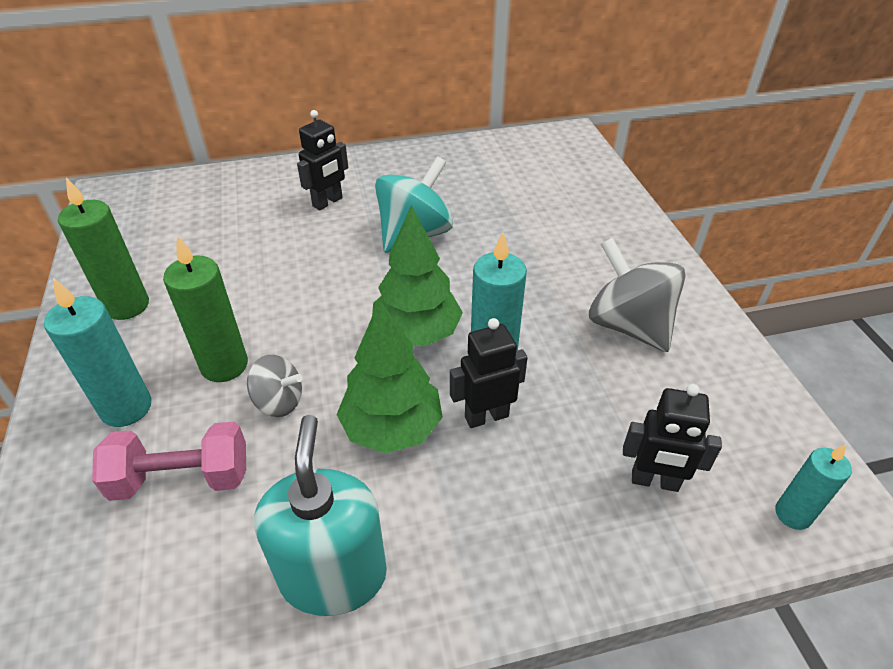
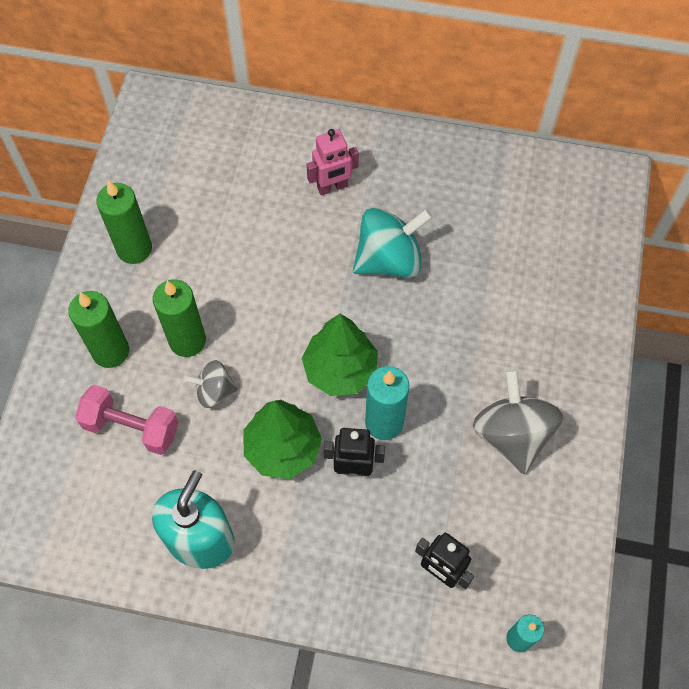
camera: 25 degrees right, 20 degrees up
turquoise candle [44,278,151,427] -> green candle [68,291,129,368]
grey spinning top [247,355,302,417] -> grey spinning top turned 135 degrees clockwise [184,360,238,408]
black robot [297,110,348,210] -> pink robot [307,129,359,196]

